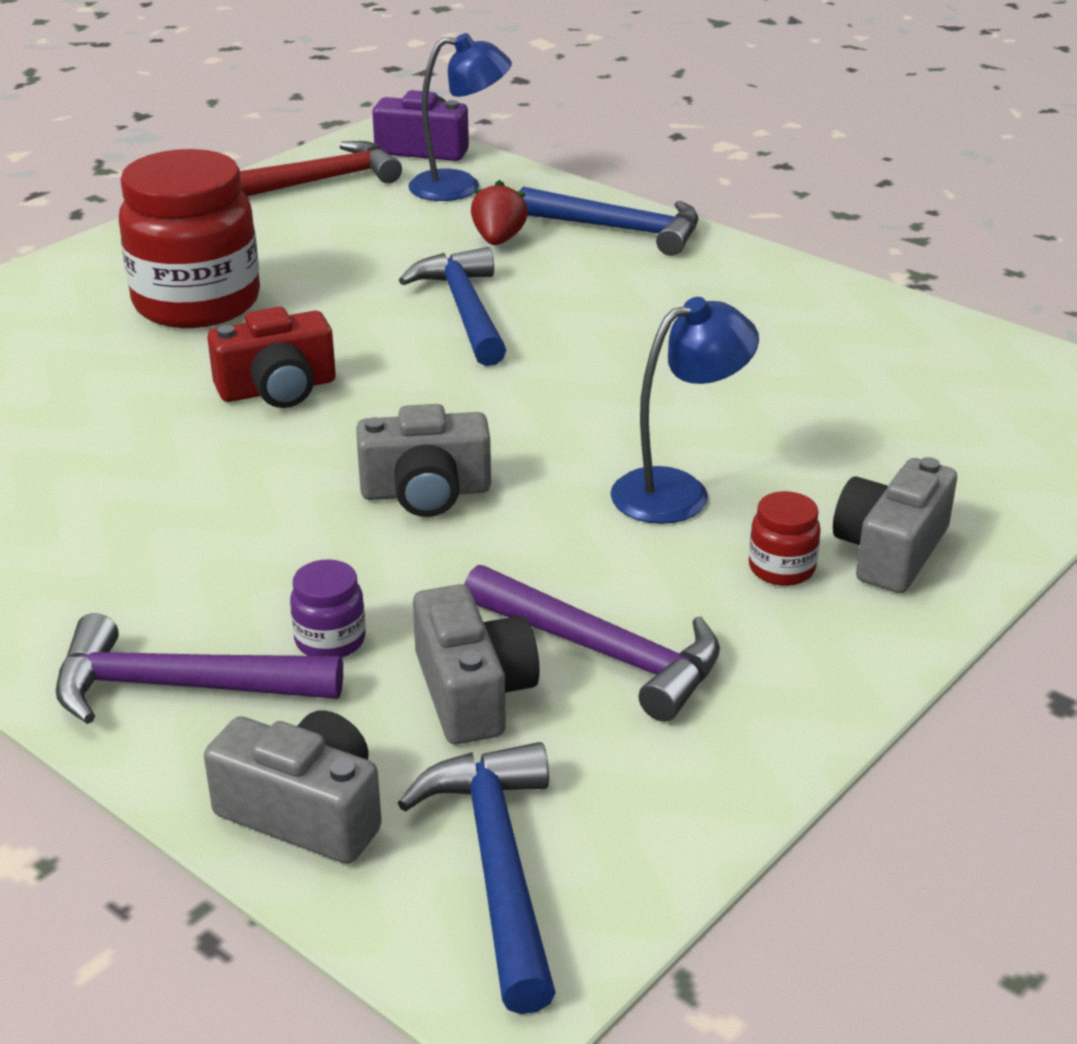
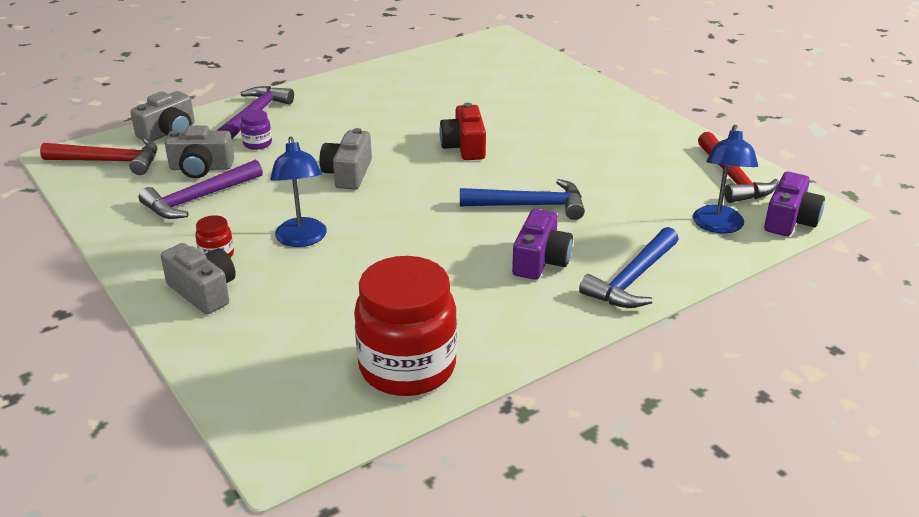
camera: 105 degrees right, 0 degrees up
red jar [119,149,260,328] -> red jar moved to [354,256,457,396]
blue hammer [398,742,556,1014] -> red hammer [40,139,158,175]
red strawberry [471,180,528,245] -> none
none -> purple camera [512,209,573,280]

